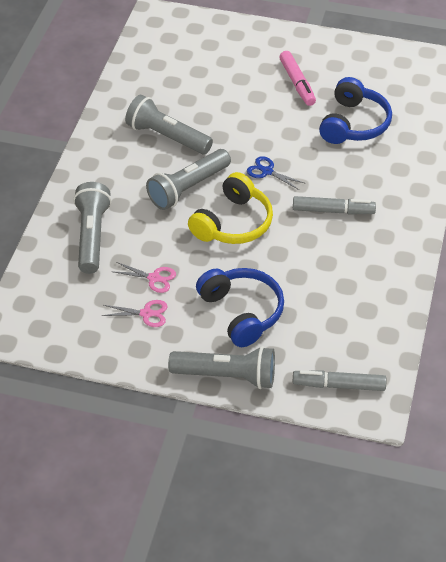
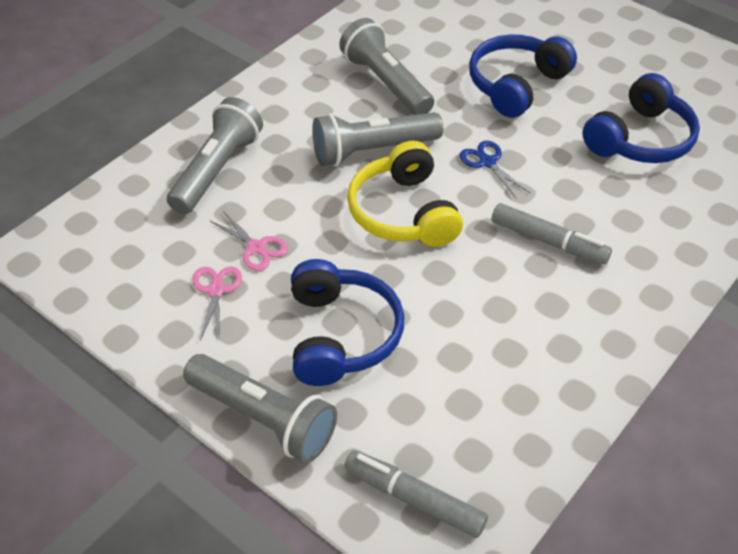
camera: 25 degrees right, 0 degrees up
pink scissors [101,300,168,327] -> pink scissors turned 120 degrees counterclockwise [193,267,242,341]
yellow headphones [188,172,273,244] -> yellow headphones turned 105 degrees clockwise [347,141,463,247]
pink marker [279,51,316,106] -> none
none -> blue headphones [469,34,577,118]

